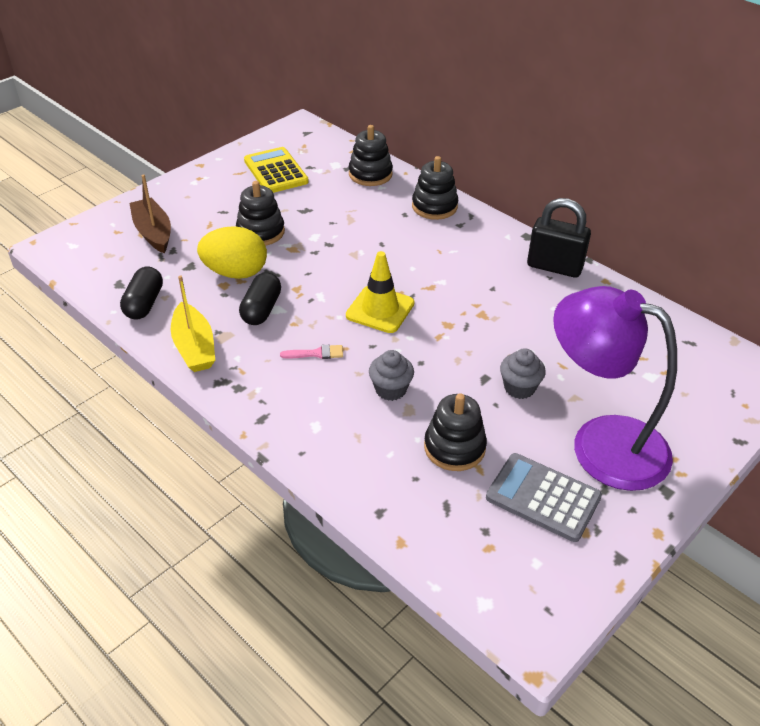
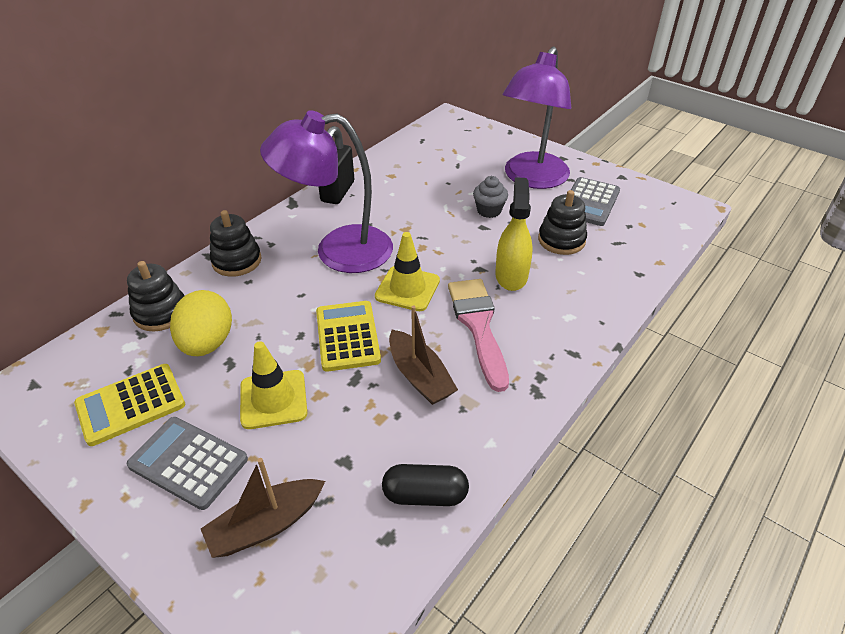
camera: 95 degrees left, 0 degrees up
yellow boat [171,275,215,372] -> none
yellow egg [197,226,267,279] -> yellow egg moved to [170,290,232,356]
black stacking toy [236,181,285,246] -> yellow traffic cone [240,341,307,429]
black capsule [239,272,281,325] -> brown boat [389,305,458,405]
pink brush [280,345,343,359] -> pink brush [448,279,509,392], size x2.39
grey cupcake [369,350,414,401] -> yellow spray bottle [495,177,533,291]
none -> grey calculator [126,417,248,510]
none -> purple lamp [260,110,393,273]
none -> yellow calculator [316,301,381,372]

